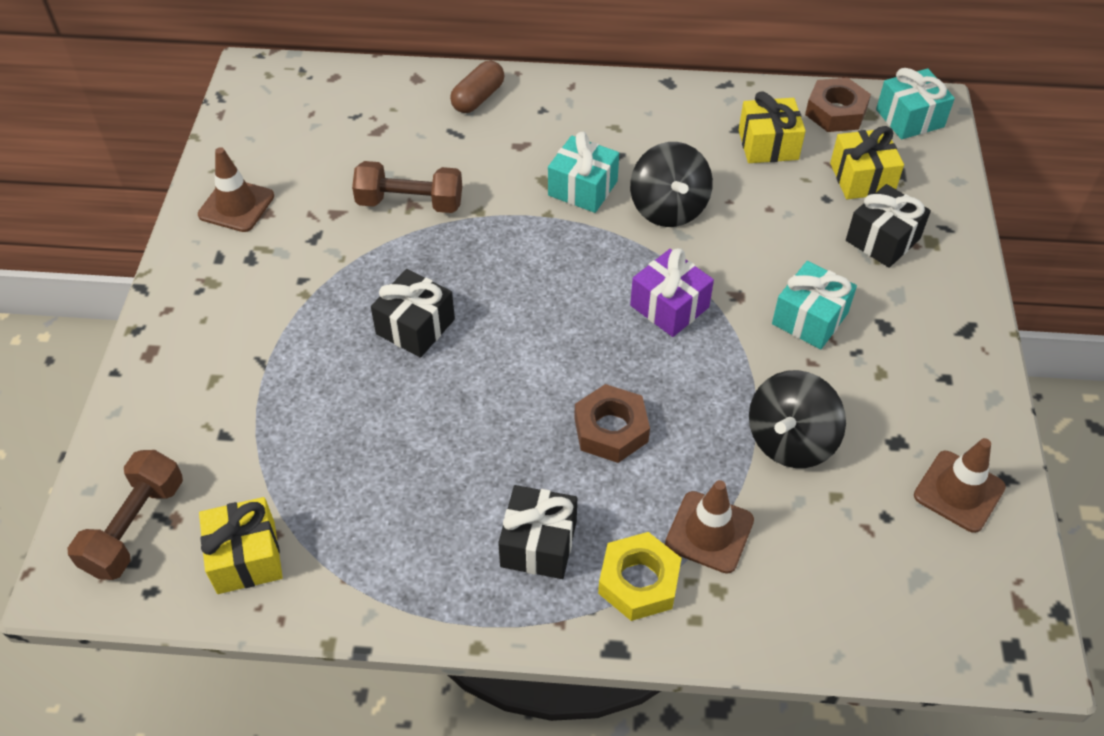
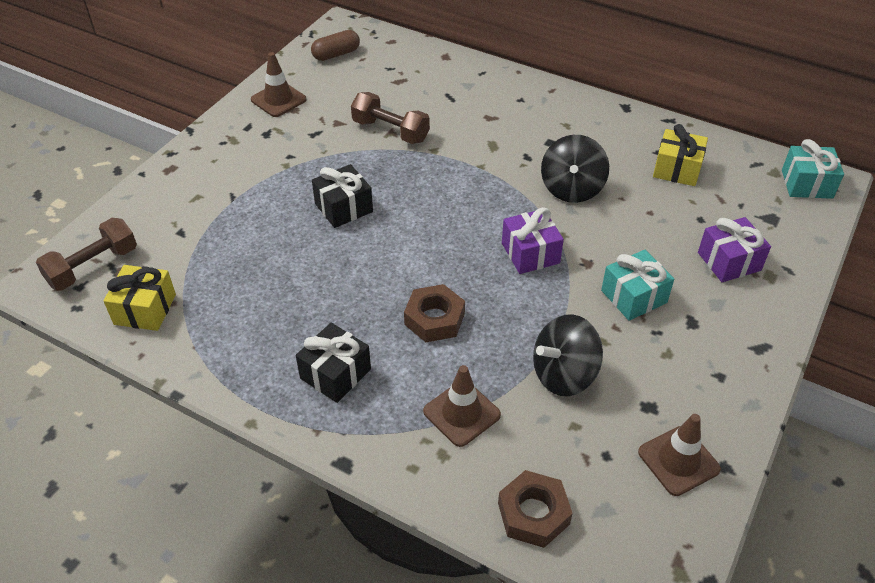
camera: 25 degrees right, 5 degrees down
brown capsule [450,61,504,113] -> brown capsule moved to [311,30,360,61]
turquoise gift [548,131,619,213] -> none
yellow nut [598,532,682,621] -> none
brown nut [805,78,871,132] -> brown nut moved to [498,470,573,548]
yellow gift [830,126,904,199] -> none
black gift [846,184,931,268] -> purple gift [698,217,771,282]

